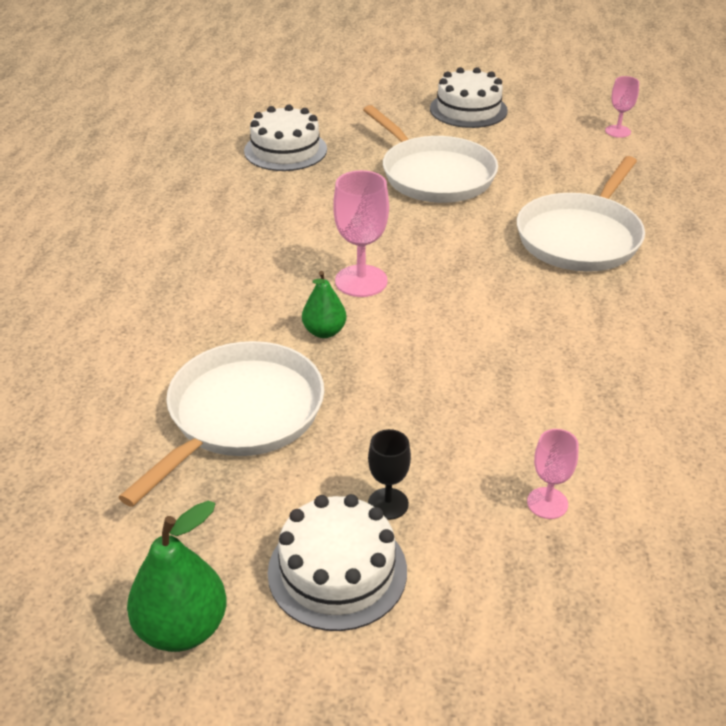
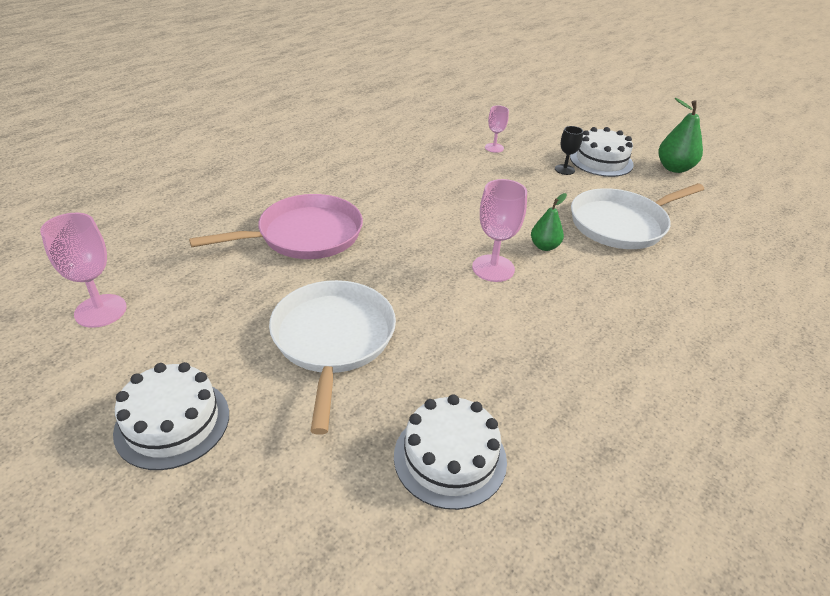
camera: 150 degrees left, 0 degrees up
white pan [517,156,645,272] -> pink pan [189,194,363,259]
pink goblet [605,76,639,138] -> pink goblet [40,213,127,328], size x1.68

